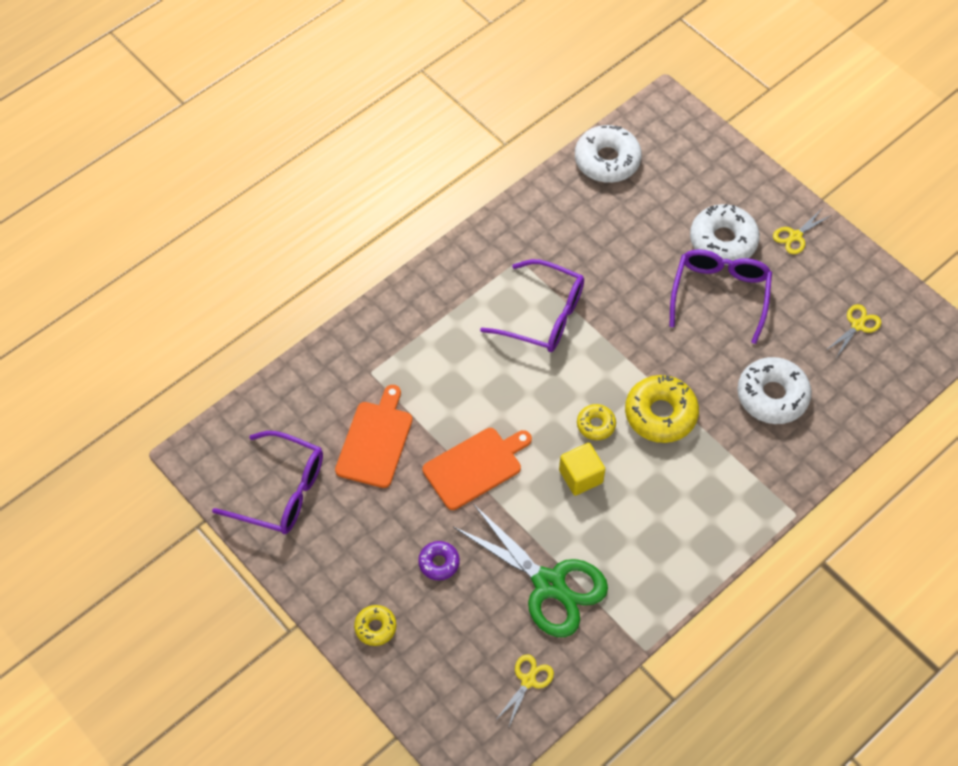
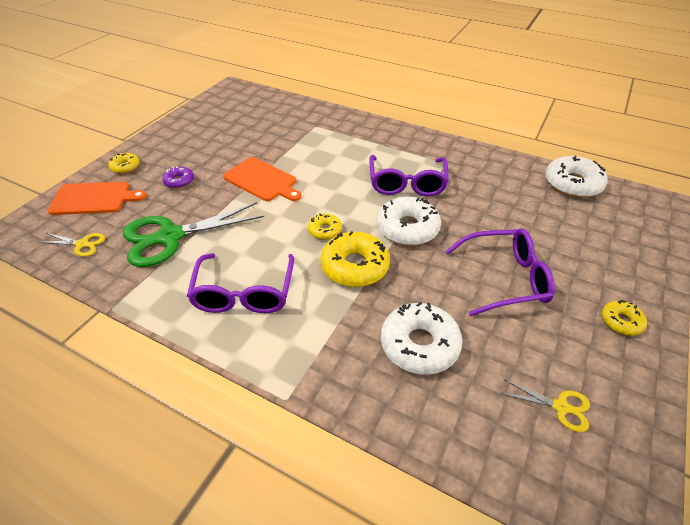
camera: 70 degrees right, 15 degrees down
purple glasses [212,431,323,534] -> purple glasses moved to [187,253,294,313]
orange cutting board [335,385,412,488] -> orange cutting board moved to [47,181,147,215]
green scissors [453,504,608,637] -> green scissors turned 45 degrees clockwise [123,202,264,267]
yellow cube [559,443,605,496] -> none
white donut [690,204,760,265] -> white donut moved to [377,197,441,246]
yellow scissors [773,210,832,254] -> yellow donut [602,300,647,336]

